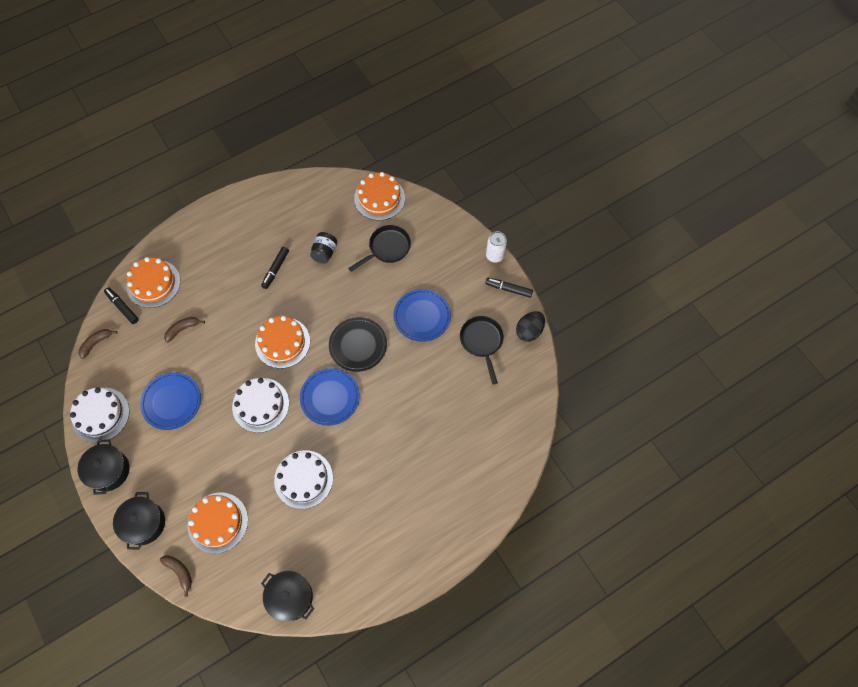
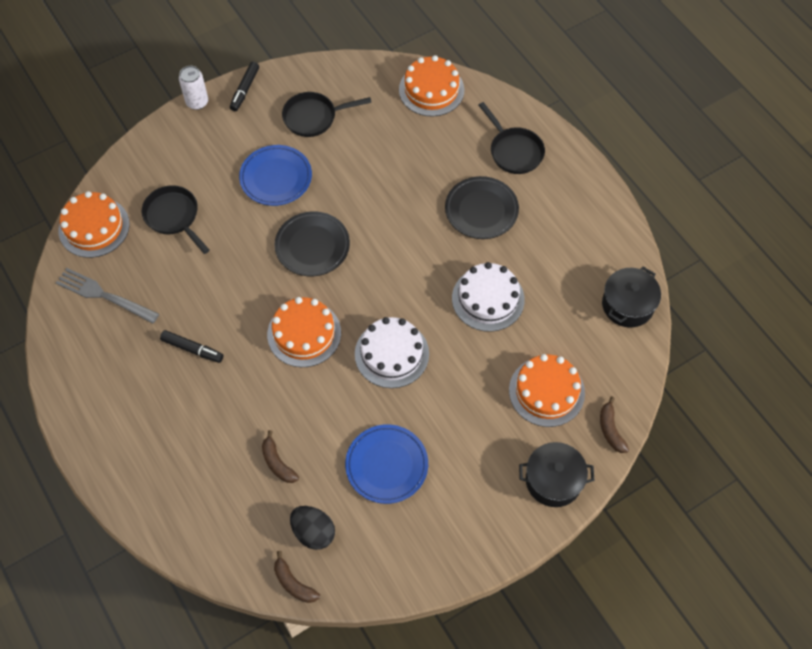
camera: 90 degrees left, 5 degrees down
white cake [70,388,129,443] -> none
black pot [78,439,130,495] -> none
black marker [104,288,139,324] -> none
orange cake [126,257,180,308] -> orange cake moved to [399,55,464,117]
brown banana [160,555,192,597] -> brown banana turned 60 degrees counterclockwise [600,397,629,453]
blue plate [300,368,360,426] -> none
black jar [310,232,337,264] -> none
black egg [516,311,545,342] -> black egg moved to [290,506,335,550]
none -> grey fork [56,268,159,324]
none -> black plate [445,176,519,239]
none -> black pan [479,102,545,174]

